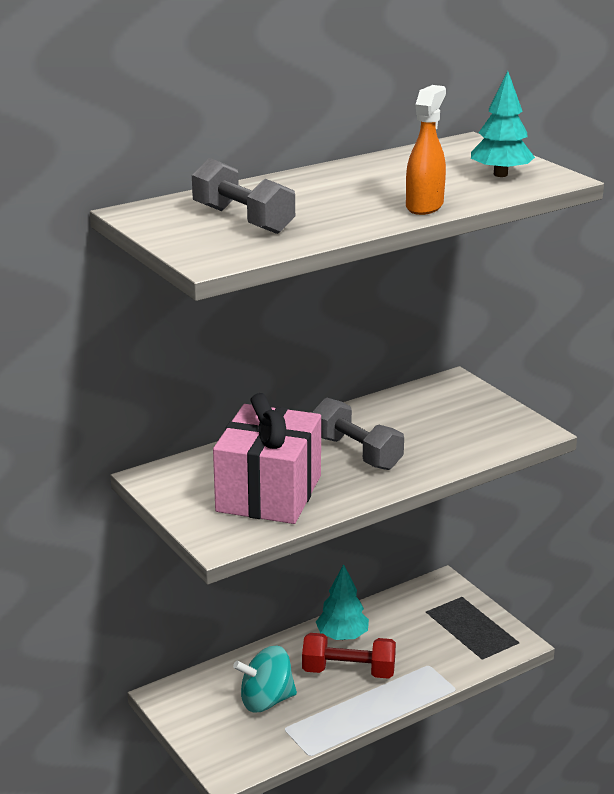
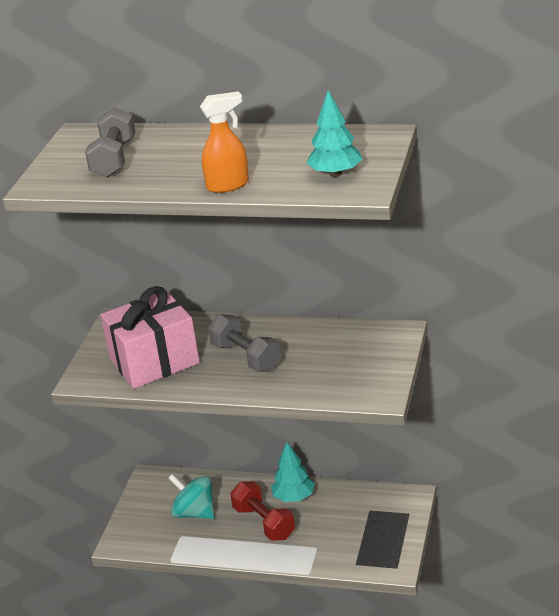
camera: 50 degrees right, 5 degrees up
grey dumbbell [312,398,404,470] -> grey dumbbell turned 45 degrees counterclockwise [208,314,281,372]

